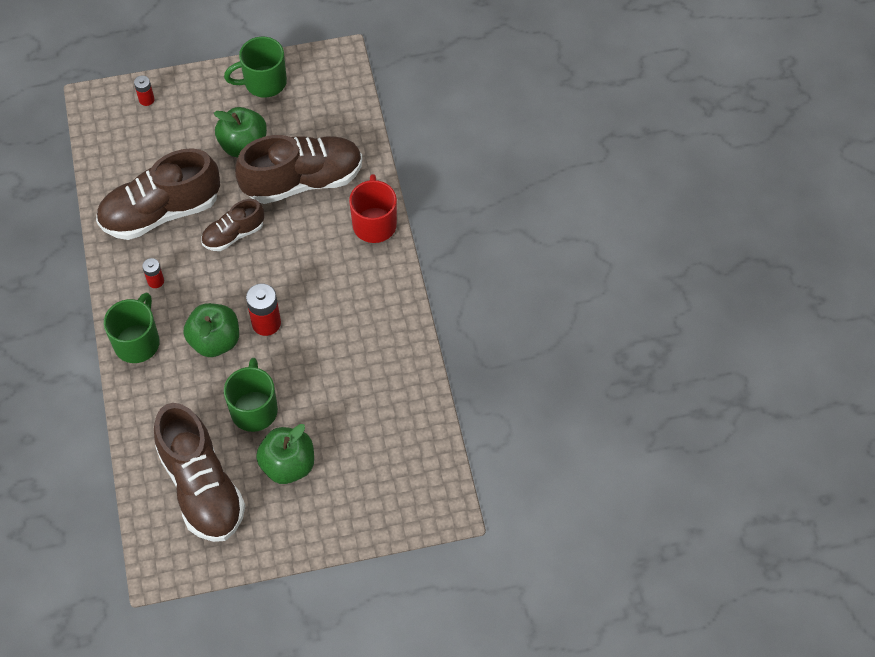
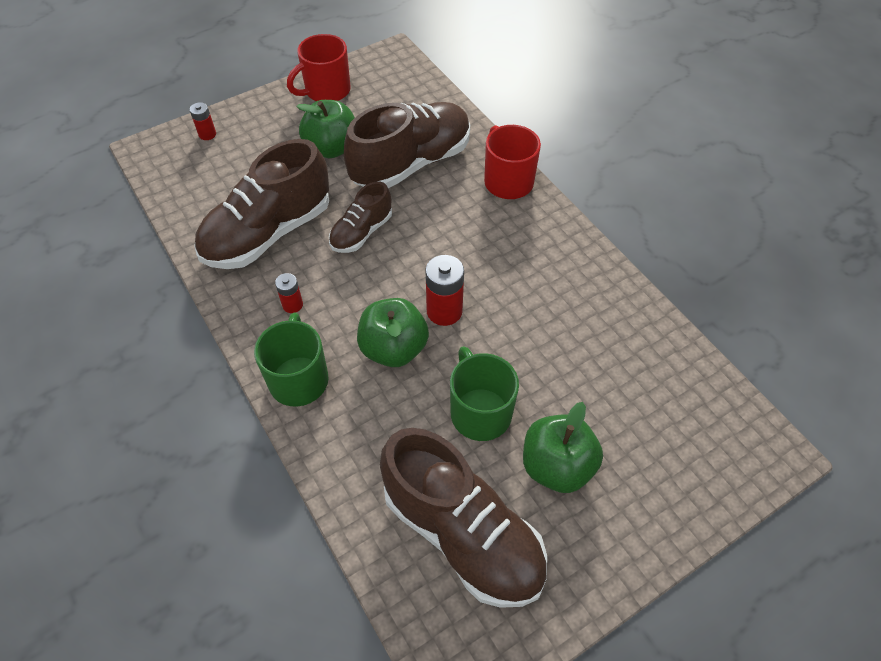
camera: 20 degrees left, 5 degrees down
green mug [224,37,287,98] -> red mug [287,34,351,101]

